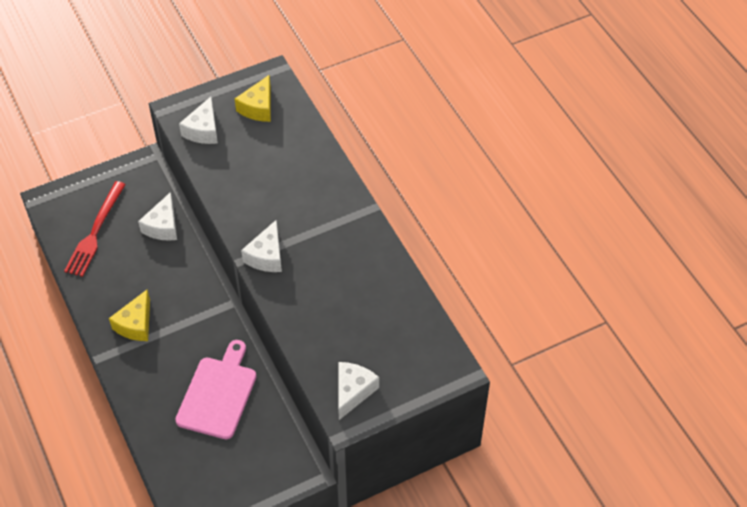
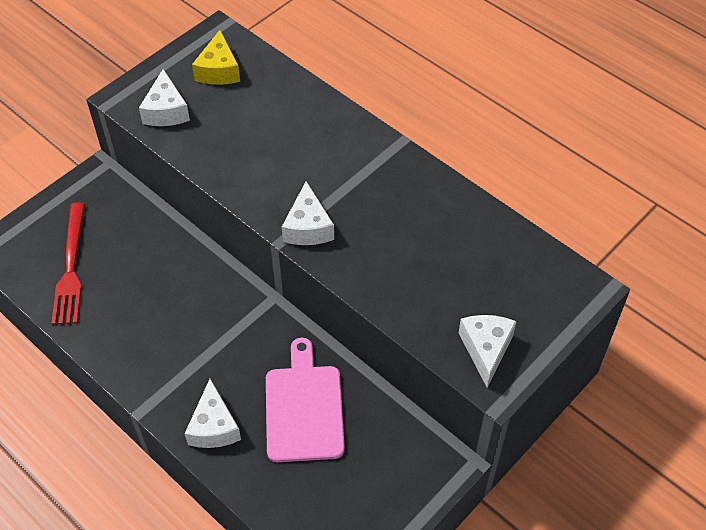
camera: 20 degrees left, 0 degrees up
yellow cheese [109,289,150,341] -> none
white cheese [138,192,177,241] -> white cheese moved to [185,379,241,448]

